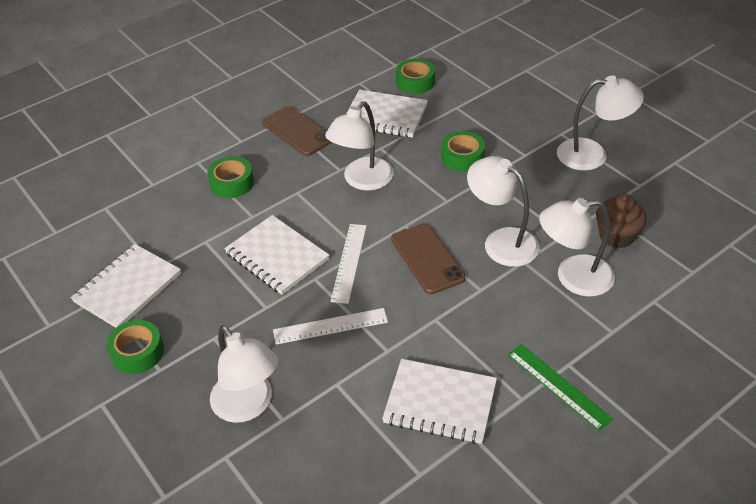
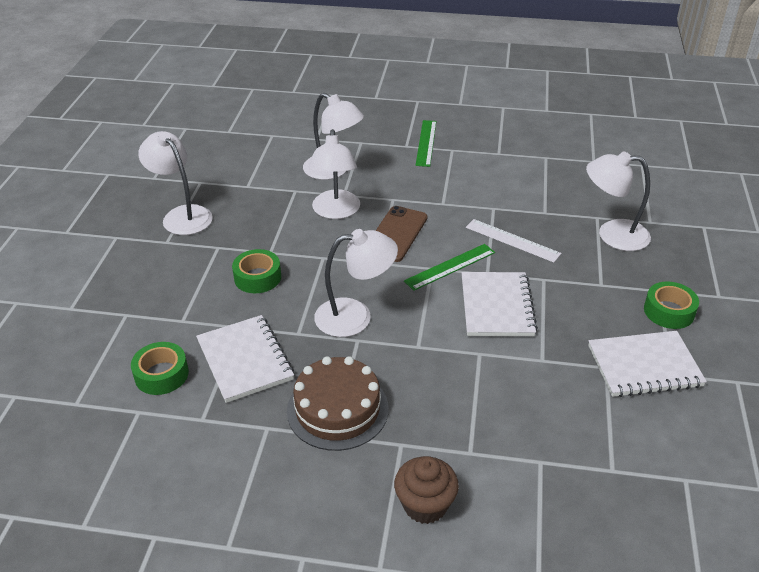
camera: 135 degrees left, 5 degrees down
green tape [207,156,254,198] -> none
white lamp [210,326,279,423] -> white lamp turned 90 degrees counterclockwise [586,151,651,251]
brown phone [262,106,332,156] -> brown cake [287,356,389,451]
white ruler [330,224,367,304] -> green ruler [404,244,495,291]
white notebook [382,359,497,444] -> none
brown cupcake [596,194,647,248] -> brown cupcake moved to [394,456,459,524]

